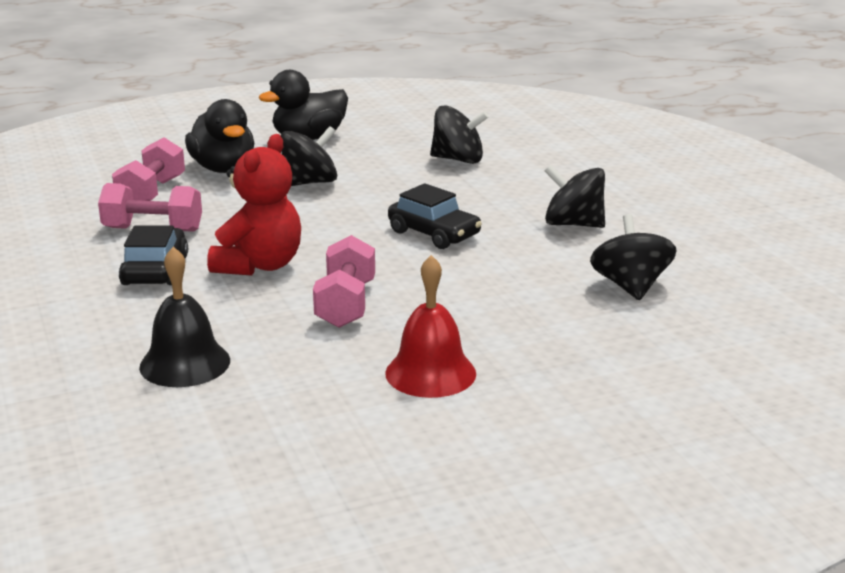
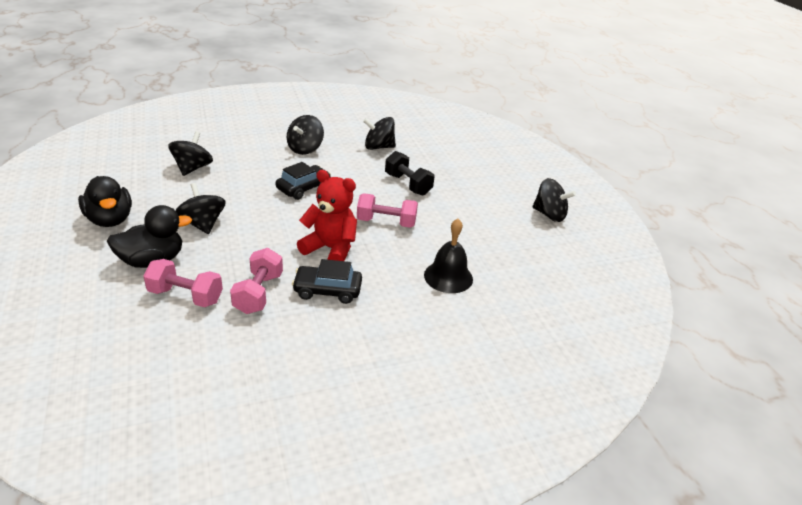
camera: 90 degrees left, 10 degrees up
red bell [385,255,476,398] -> none
none -> black dumbbell [385,151,434,195]
none -> black spinning top [533,178,576,222]

